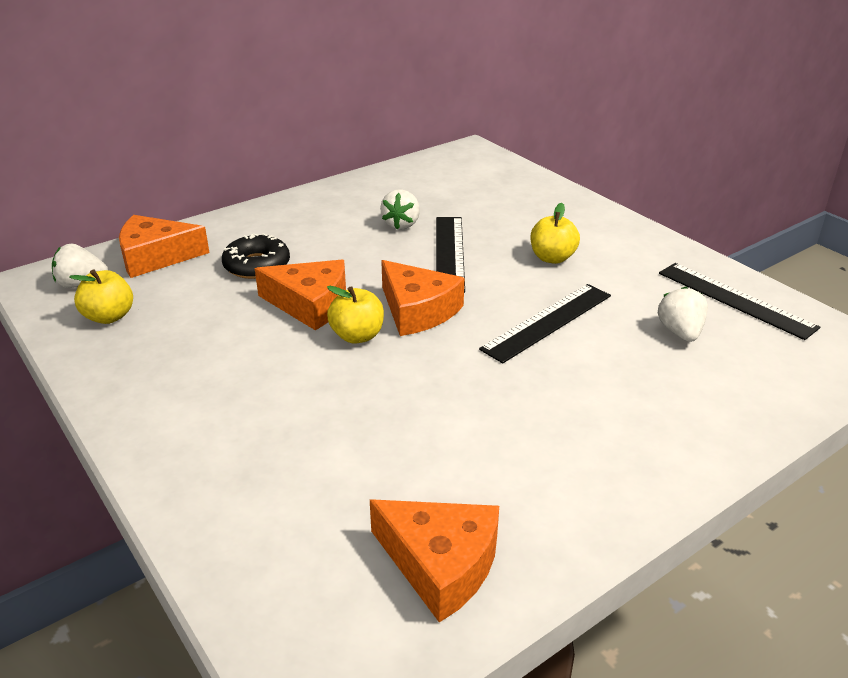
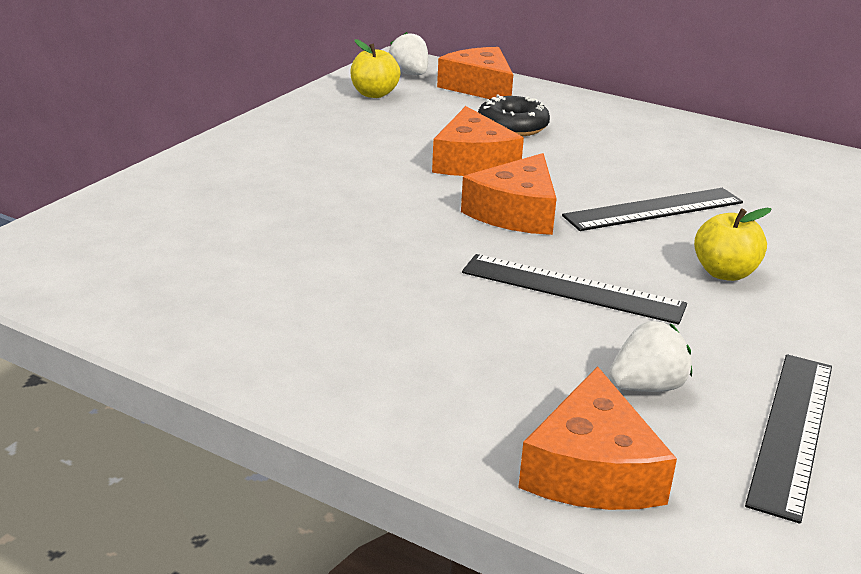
camera: 65 degrees right, 5 degrees down
yellow apple [327,286,384,344] -> none
orange cheese [370,500,499,623] -> orange cheese moved to [518,366,677,510]
white strawberry [380,189,420,229] -> none

